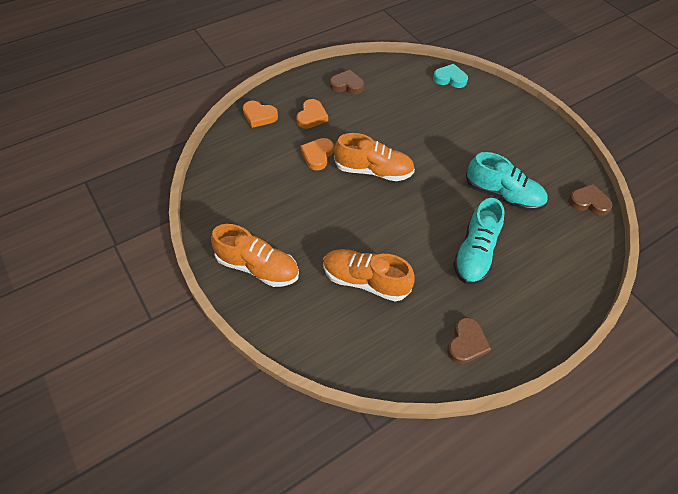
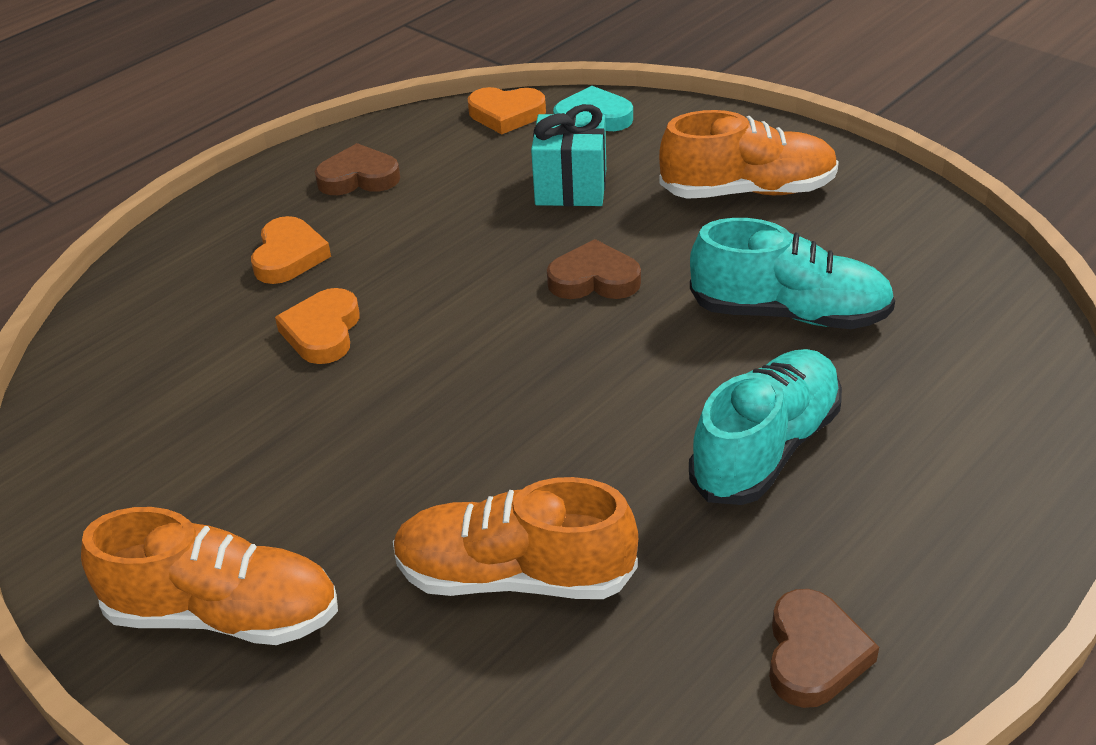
camera: 10 degrees left, 15 degrees down
orange heart [243,101,278,128] -> orange heart moved to [468,87,546,134]
orange shoe [334,133,415,181] -> orange shoe moved to [659,110,839,199]
turquoise shoe [453,198,505,284] -> turquoise shoe turned 150 degrees counterclockwise [689,349,842,505]
brown heart [568,184,613,216] -> brown heart moved to [547,239,641,299]
none -> turquoise gift [531,104,606,206]

